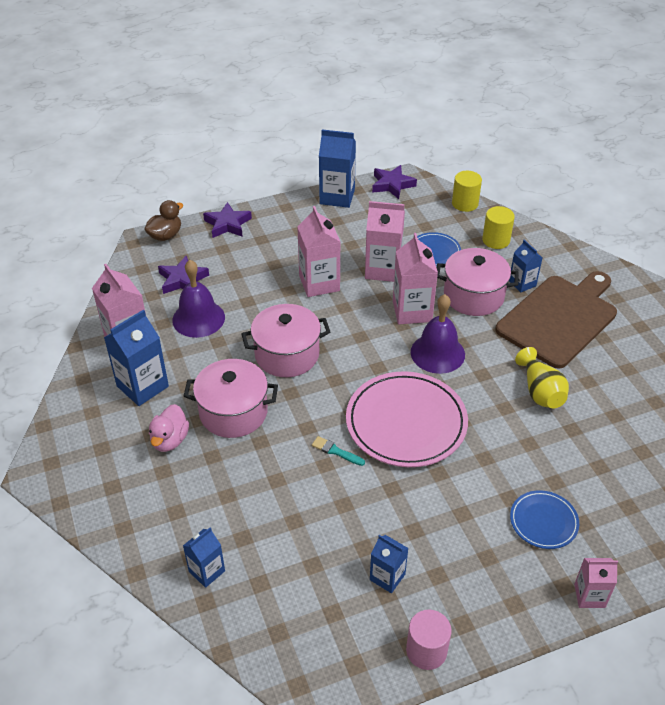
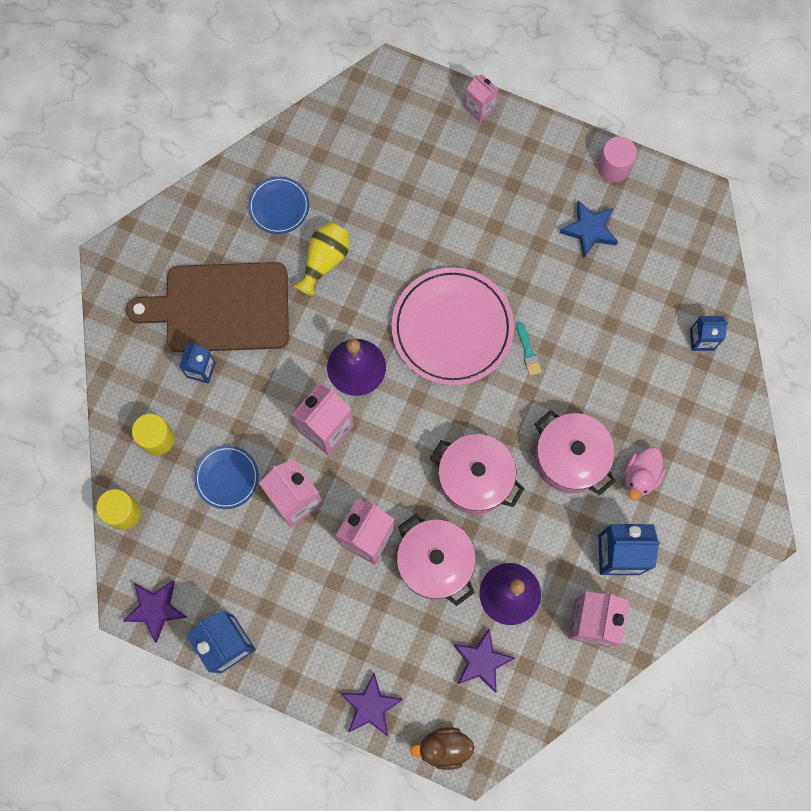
camera: 135 degrees left, 30 degrees up
pink duck [149,404,189,452] -> pink duck turned 150 degrees clockwise [624,447,666,501]
blue carton [370,535,408,593] -> blue star [560,200,618,258]
pink pot [437,248,519,316] -> pink pot moved to [397,514,476,606]
blue plate [510,490,579,549] -> blue plate moved to [248,177,309,234]

